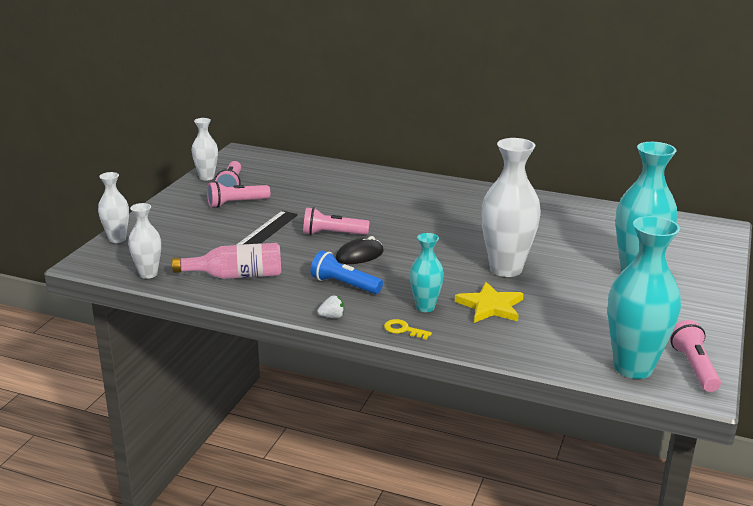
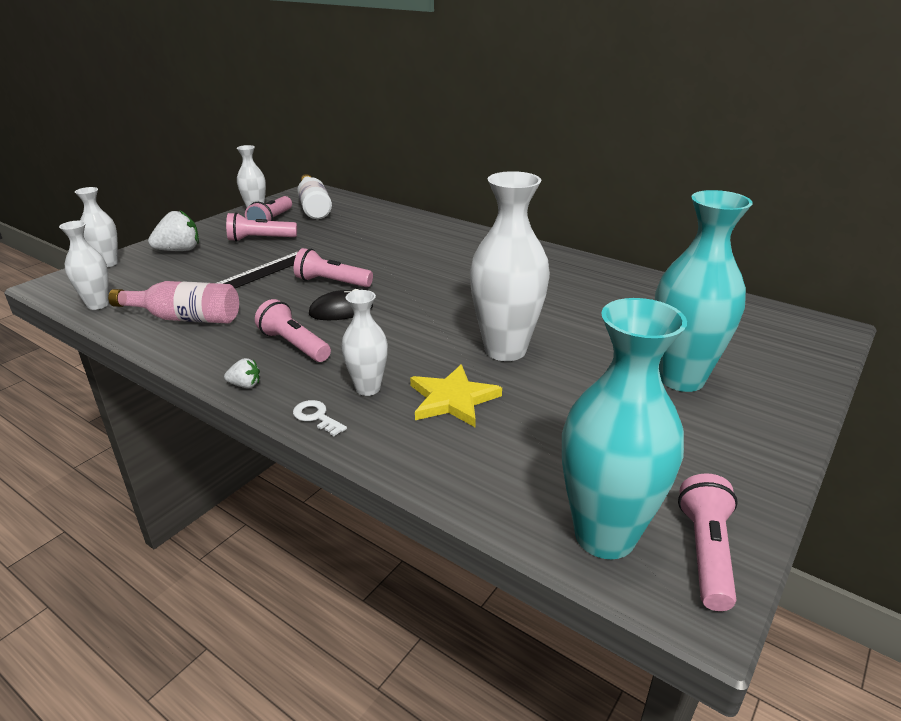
camera: 15 degrees right, 5 degrees up
blue flashlight [311,250,383,294] -> pink flashlight [255,299,331,362]
yellow key [384,319,432,340] -> white key [293,400,347,436]
turquoise vase [410,233,444,312] -> white vase [341,290,388,396]
none -> white strawberry [148,210,199,251]
none -> white bottle [297,174,332,219]

